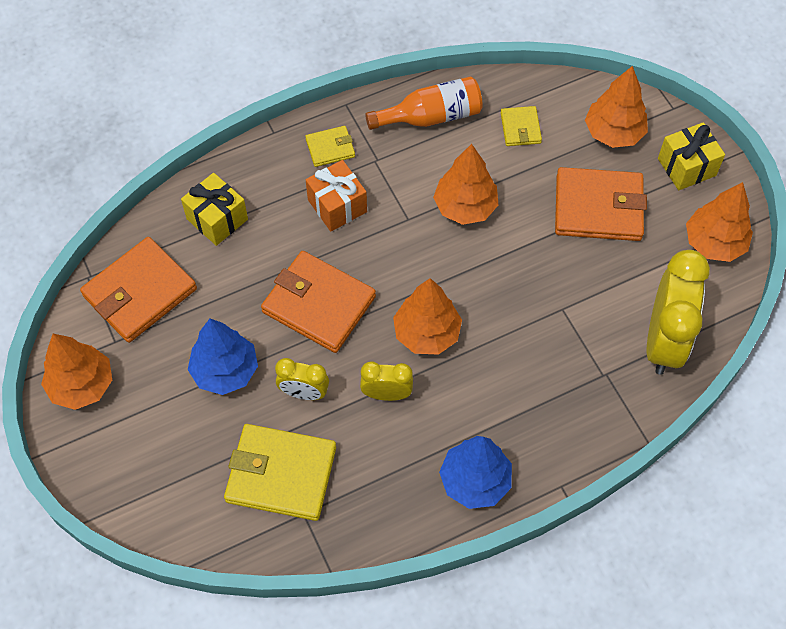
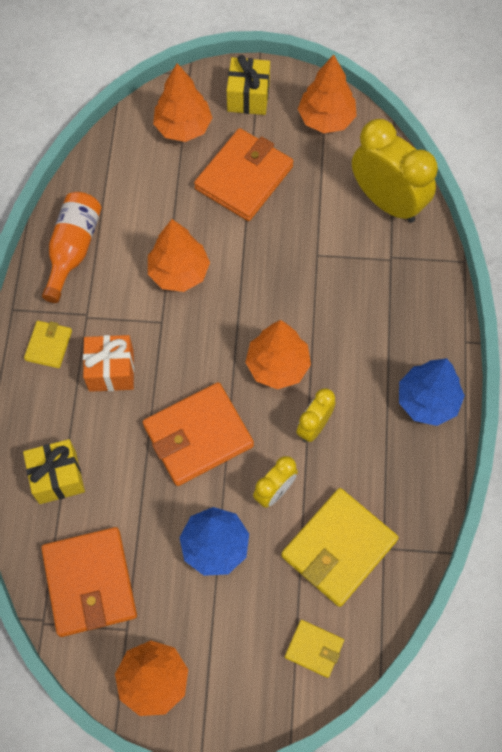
camera: 60 degrees left, 5 degrees up
yellow wallet [501,106,542,146] -> yellow wallet moved to [285,620,344,678]

